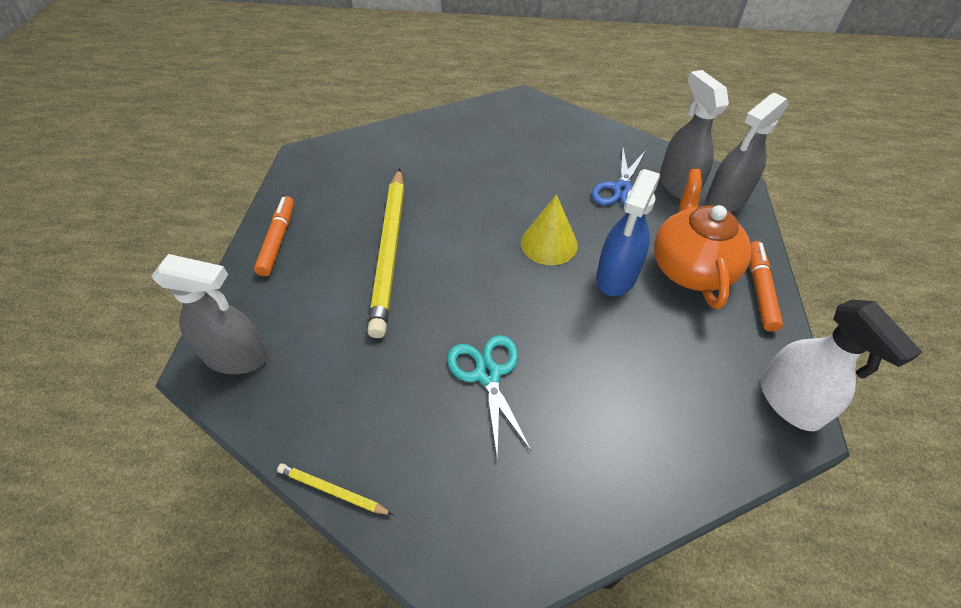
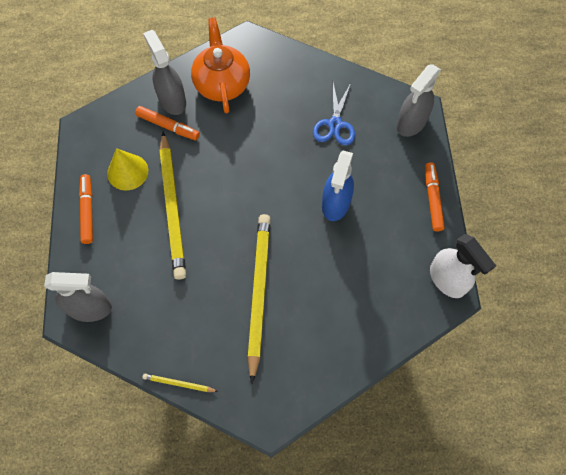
camera: 10 degrees left, 15 degrees up
turquoise scissors [447,335,532,457] -> yellow pencil [247,214,271,383]
yellow cone [521,194,578,265] -> yellow cone moved to [107,148,148,191]
orange teapot [654,169,752,309] -> orange teapot moved to [191,18,250,113]
grey spray bottle [660,70,729,199] -> grey spray bottle moved to [143,30,186,115]
none -> orange marker [135,106,200,140]

